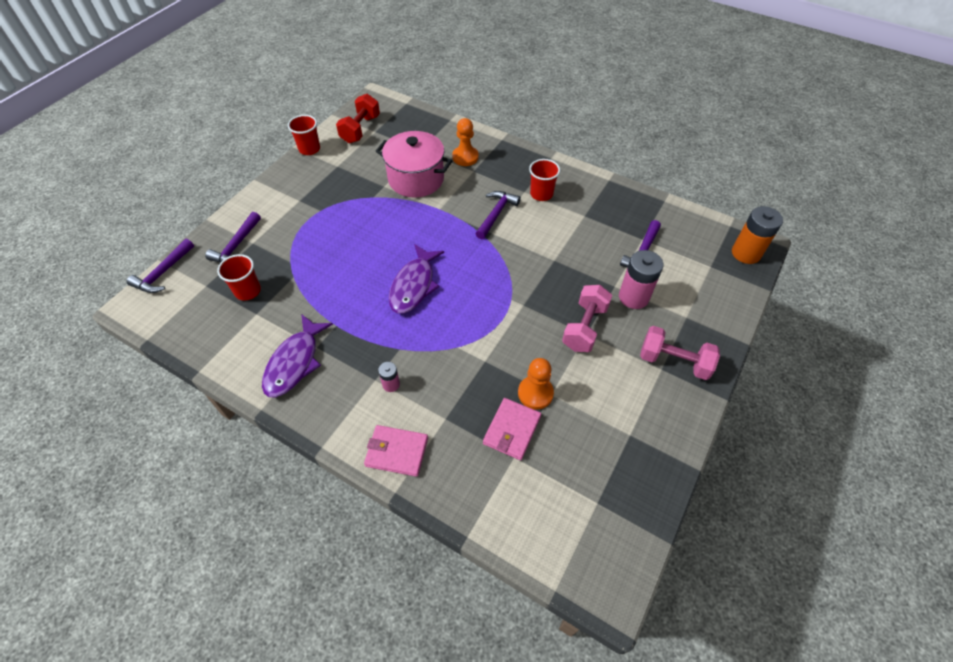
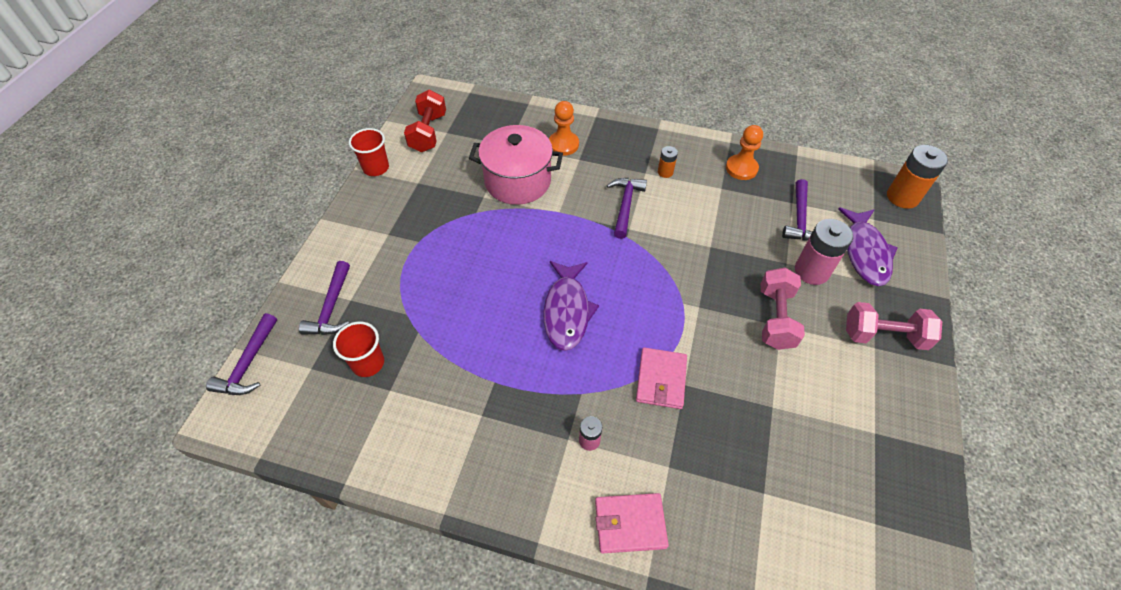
camera: 15 degrees left, 0 degrees up
purple fish [262,314,333,397] -> purple fish moved to [838,208,898,286]
pink wallet [483,398,541,460] -> pink wallet moved to [636,347,687,409]
orange pawn [518,358,554,410] -> orange pawn moved to [726,125,763,180]
red cup [529,159,560,201] -> orange battery [658,146,678,178]

